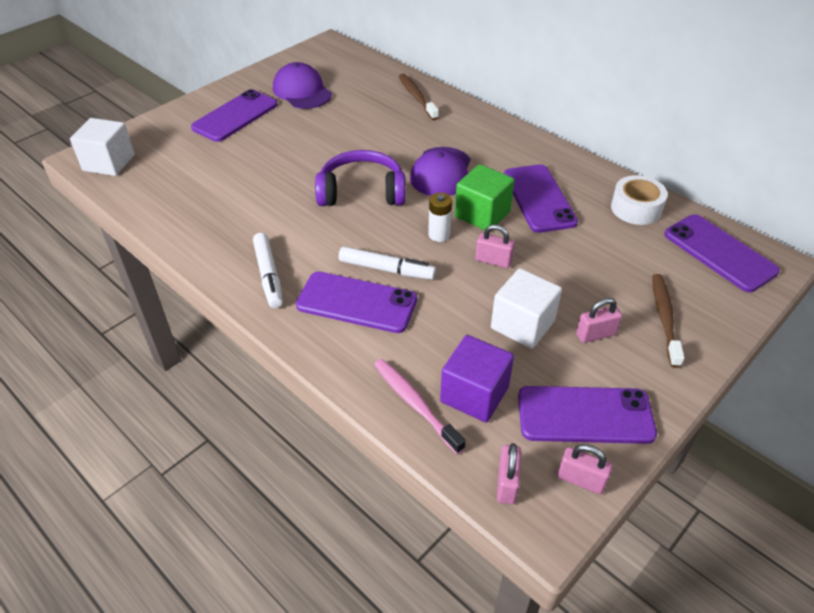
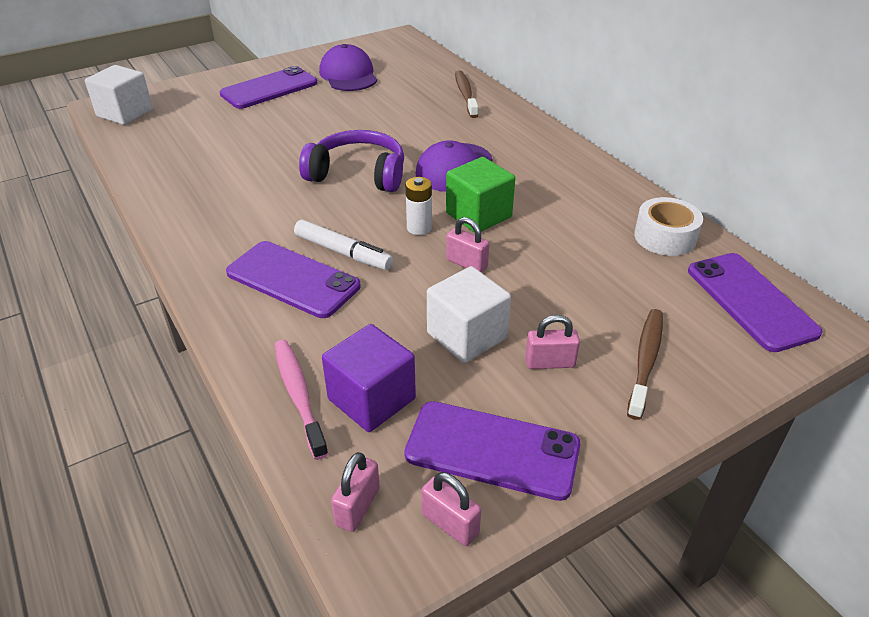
camera: 15 degrees right, 5 degrees down
white marker [253,233,283,308] -> none
purple phone [504,164,578,233] -> none

